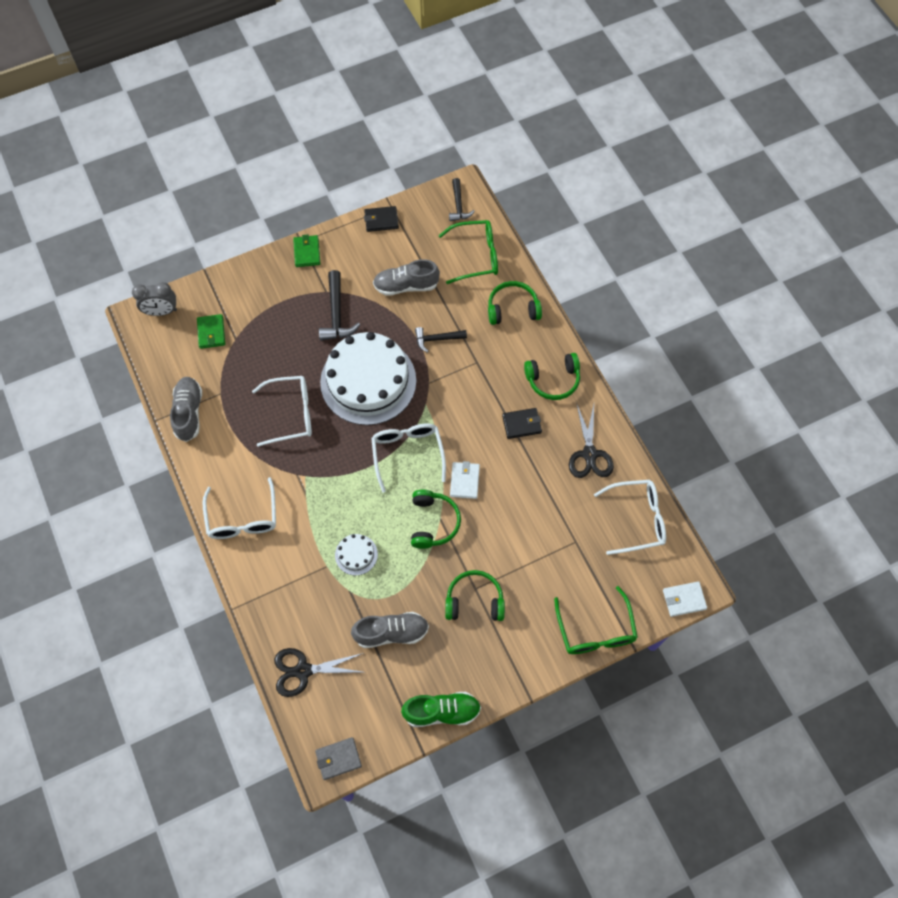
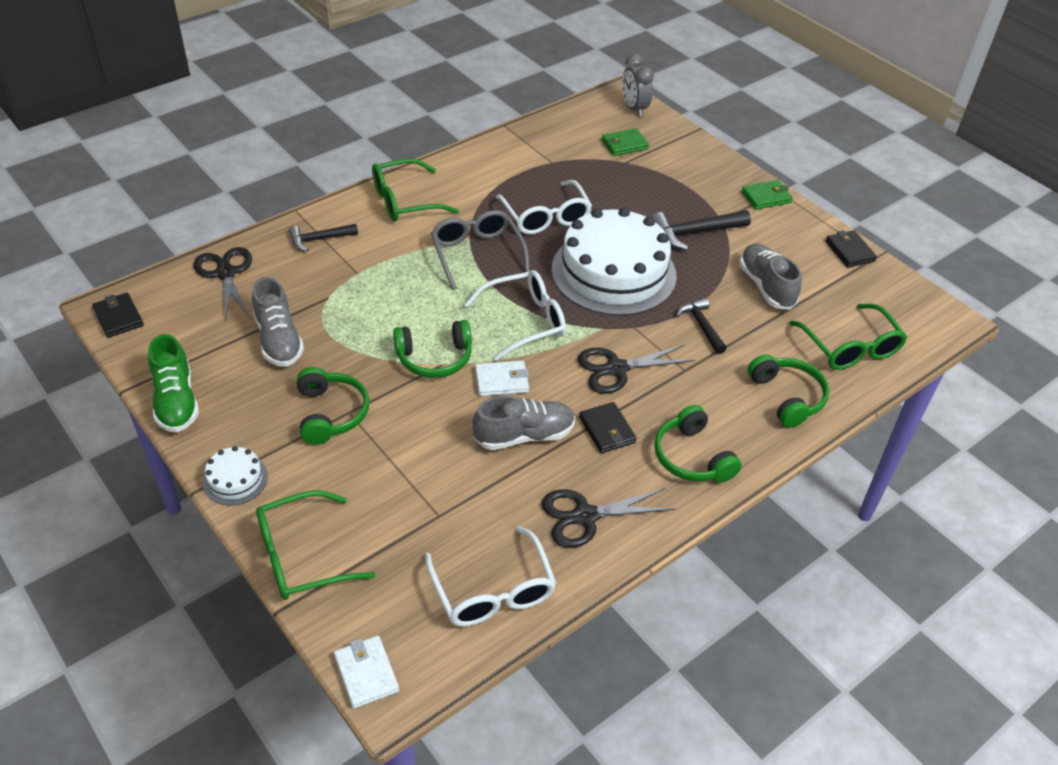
camera: 75 degrees right, 20 degrees down
grey shoe [170,377,202,442] -> grey shoe moved to [473,396,575,450]
white glasses [202,477,276,539] -> green glasses [372,158,459,222]
grey wallet [315,737,362,780] -> black wallet [92,293,144,338]
white cake [335,534,378,575] -> white cake moved to [203,446,268,506]
black hammer [449,178,475,221] -> black hammer moved to [289,224,358,252]
none -> grey glasses [431,210,530,290]
none -> black scissors [577,344,695,394]

